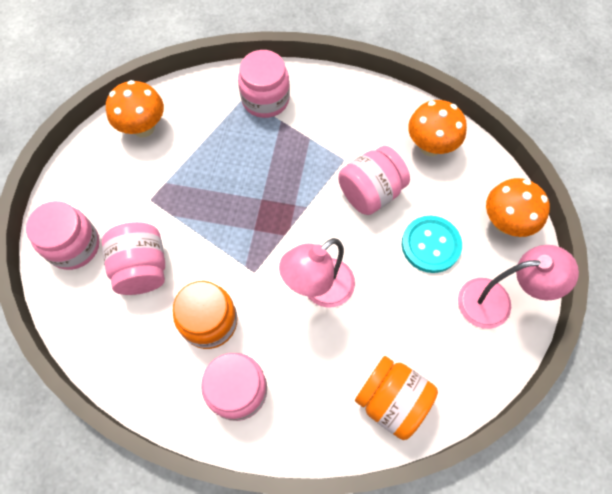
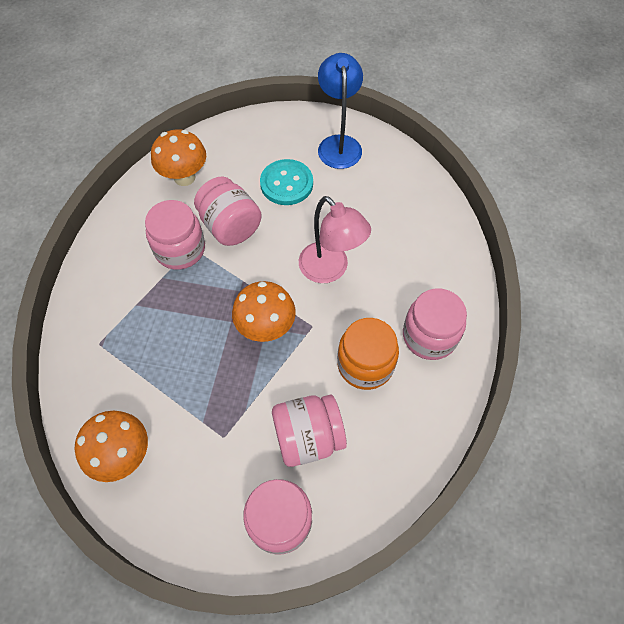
camera: 90 degrees left, 5 degrees down
pink jar [238,50,290,118] -> pink jar moved to [145,200,205,270]
orange jar [355,356,438,440] -> none
pink lamp [458,245,579,329] -> blue lamp [318,53,363,169]
orange mushroom [486,178,550,237] -> orange mushroom moved to [232,281,296,342]

